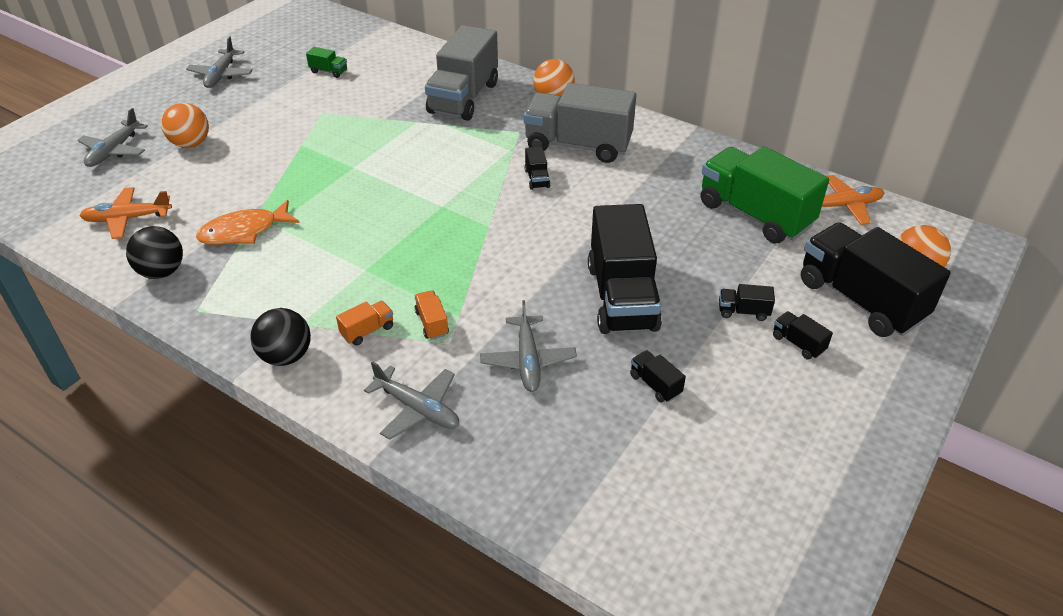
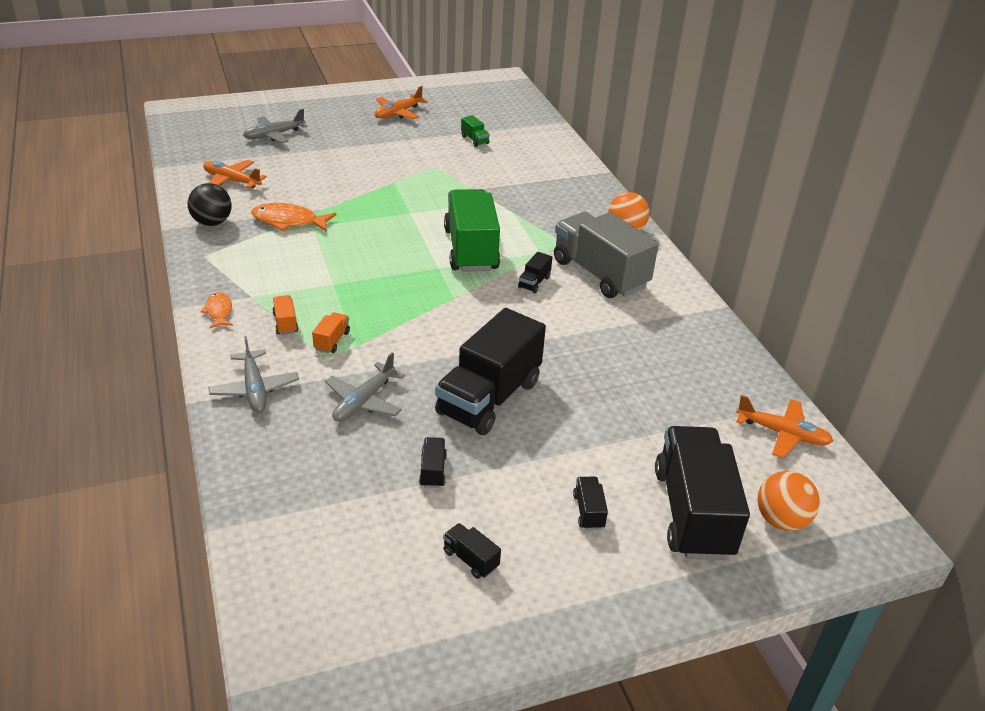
camera: 35 degrees right, 5 degrees down
orange ball [161,103,209,148] -> none
grey plane [186,37,253,88] -> orange plane [375,86,428,119]
black ball [250,308,311,366] -> orange fish [200,292,233,329]
orange truck [336,301,393,345] -> orange truck turned 105 degrees counterclockwise [272,295,298,335]
grey truck [425,25,498,121] -> none
green truck [701,146,829,243] -> green truck moved to [444,189,500,272]
black truck [719,284,775,321] -> black truck moved to [443,523,501,579]

